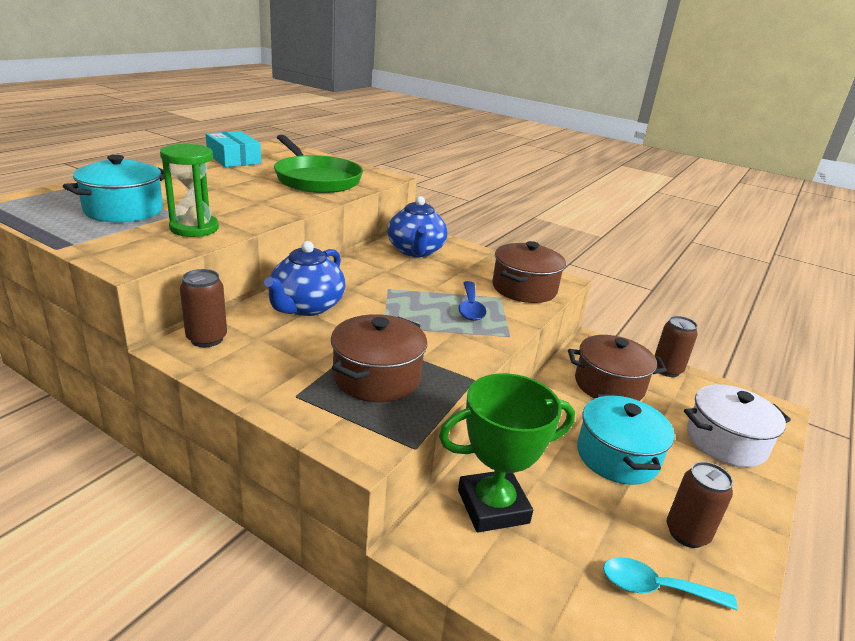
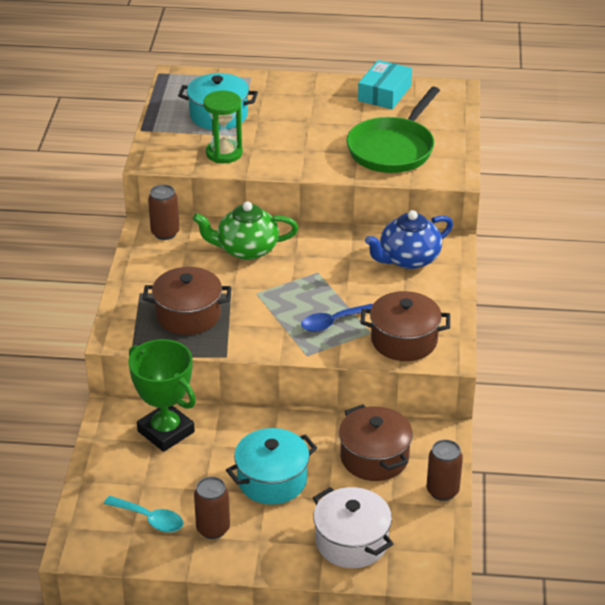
camera: 65 degrees right, 10 degrees up
blue teapot [264,241,345,316] -> green teapot [193,201,298,260]
turquoise spoon [603,557,738,610] -> turquoise spoon turned 135 degrees clockwise [104,496,183,532]

